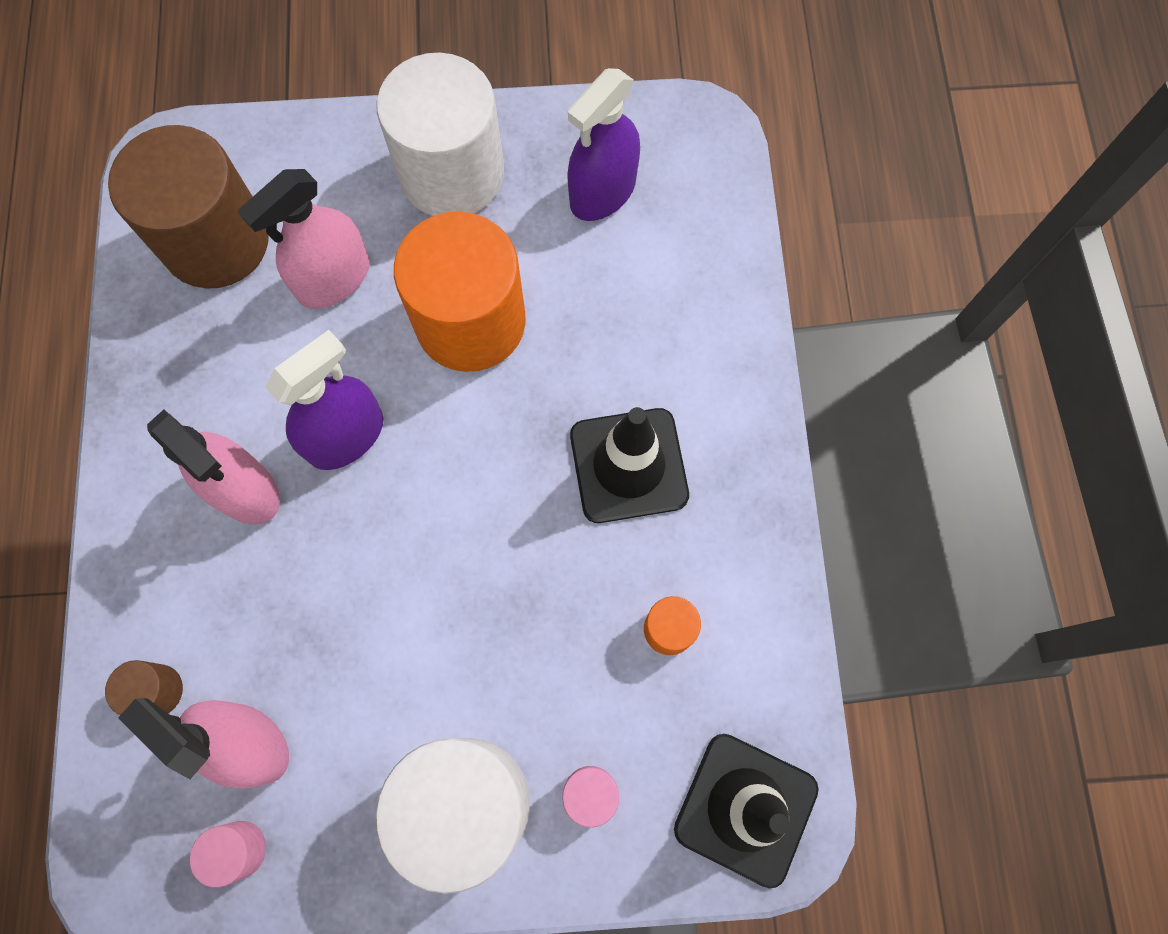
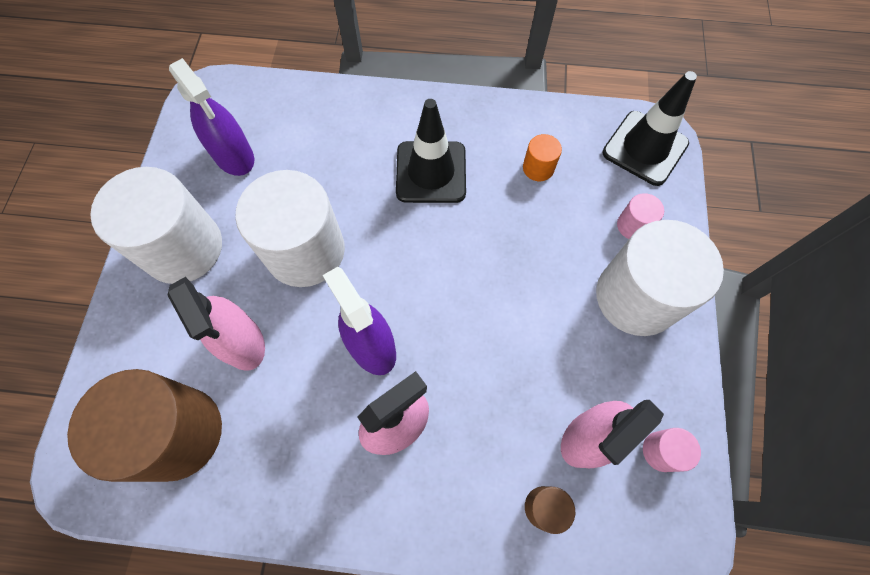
camera: 80 degrees left, 5 degrees down
orange cylinder [394,212,526,372] -> white cylinder [235,170,345,287]

